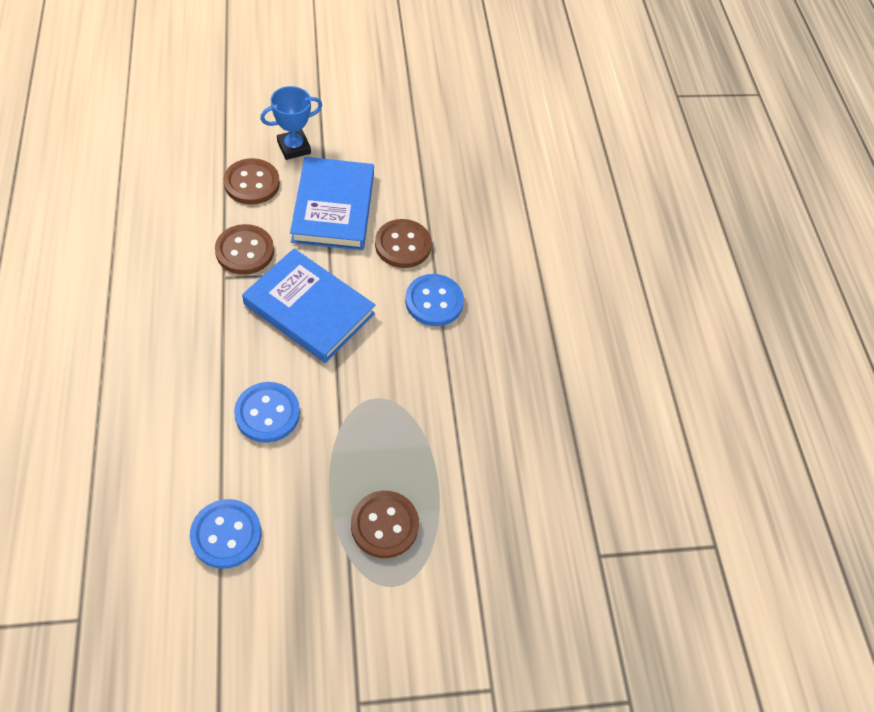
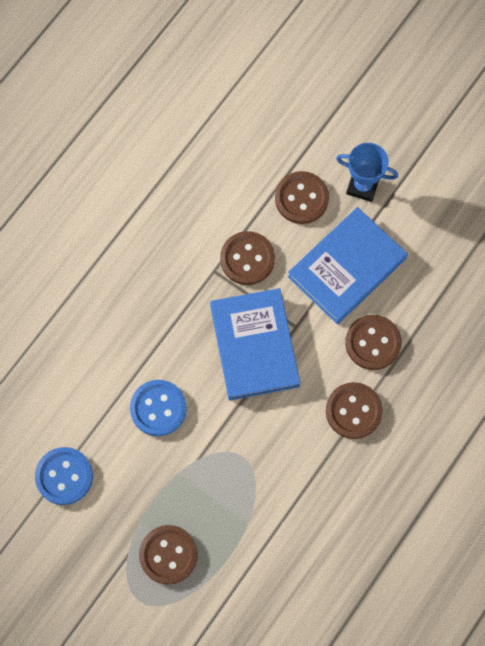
camera: 50 degrees right, 15 degrees up
blue button [405,274,464,326] -> brown button [326,382,383,439]

